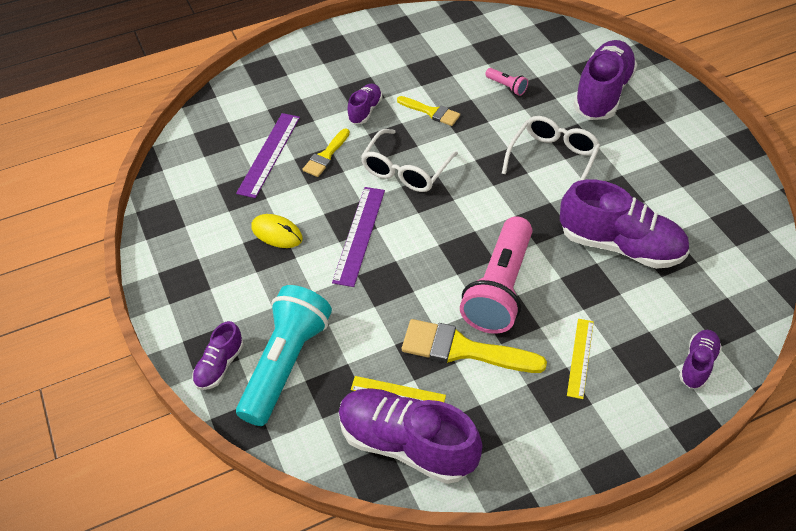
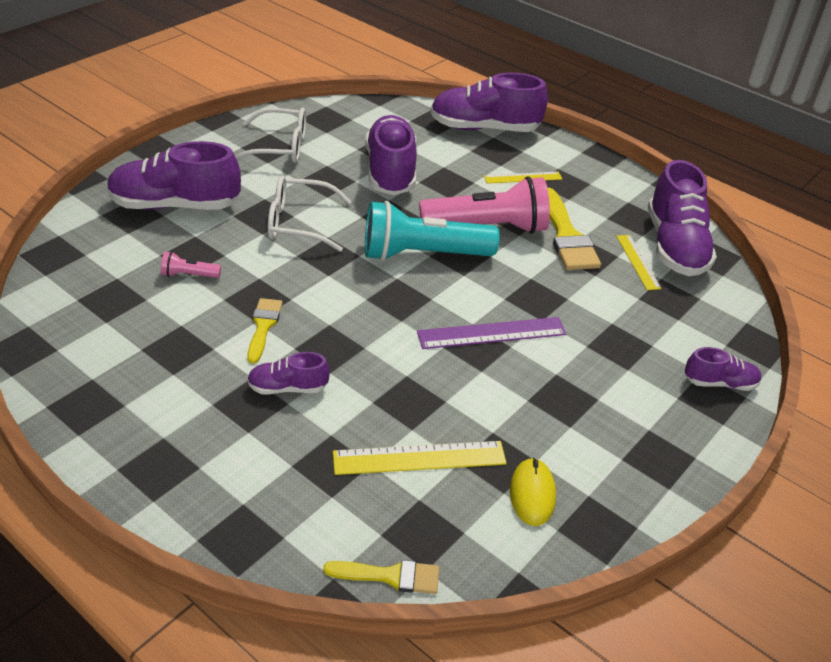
camera: 120 degrees left, 10 degrees down
purple ruler [236,113,300,198] -> yellow ruler [333,441,507,475]
turquoise flashlight [236,285,332,426] -> turquoise flashlight moved to [365,201,500,261]
yellow mouse [251,214,303,248] -> yellow mouse moved to [510,458,556,526]
yellow brush [302,129,350,177] -> yellow brush moved to [323,560,439,594]
white glasses [361,129,458,192] -> white glasses moved to [235,108,306,163]
pink flashlight [485,68,528,96] -> pink flashlight turned 105 degrees counterclockwise [161,251,221,278]
purple shoe [679,330,722,389] -> purple shoe [430,73,548,132], size x1.99

